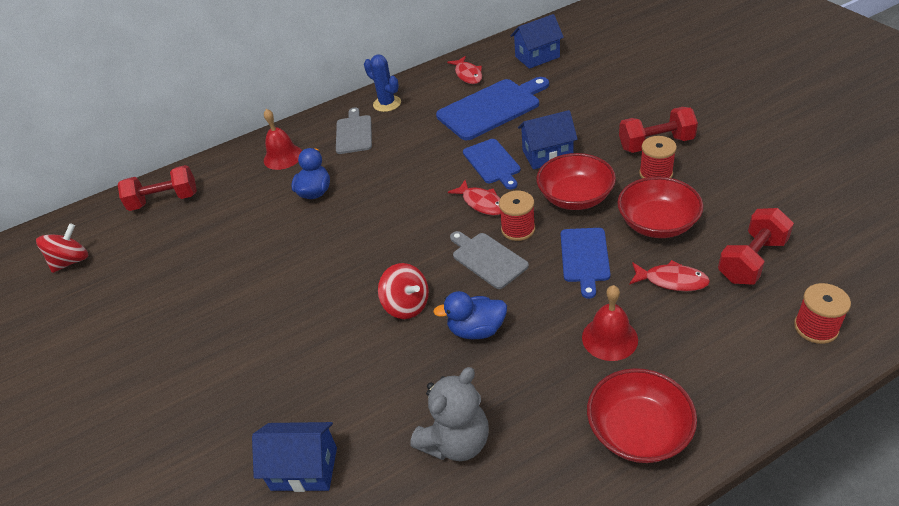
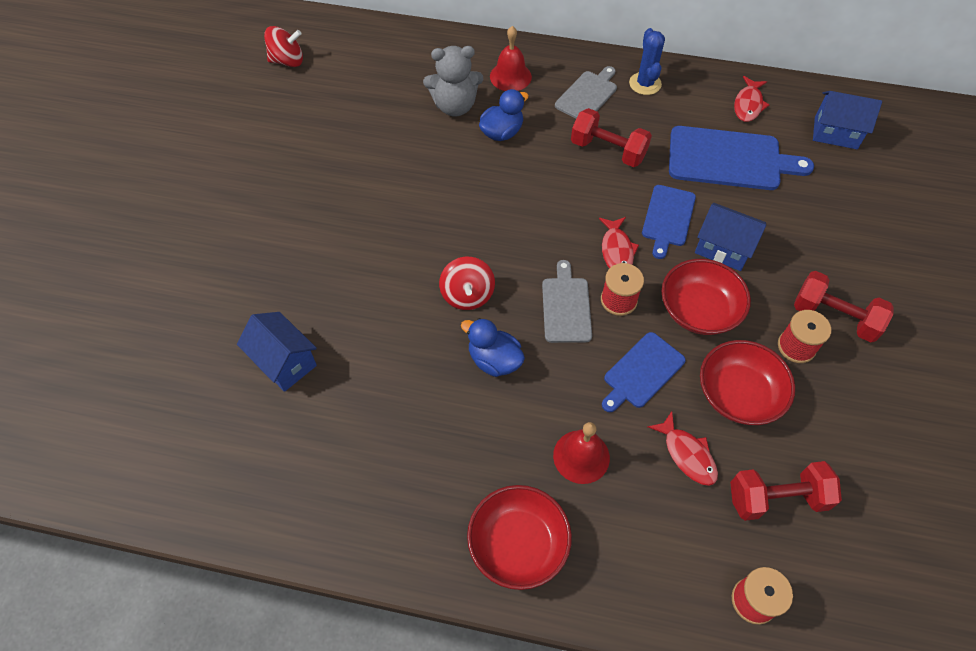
camera: 35 degrees right, 15 degrees up
red dumbbell [118,165,197,211] -> red dumbbell moved to [571,108,652,167]
grey teddy bear [410,367,489,461] -> grey teddy bear moved to [423,46,483,117]

